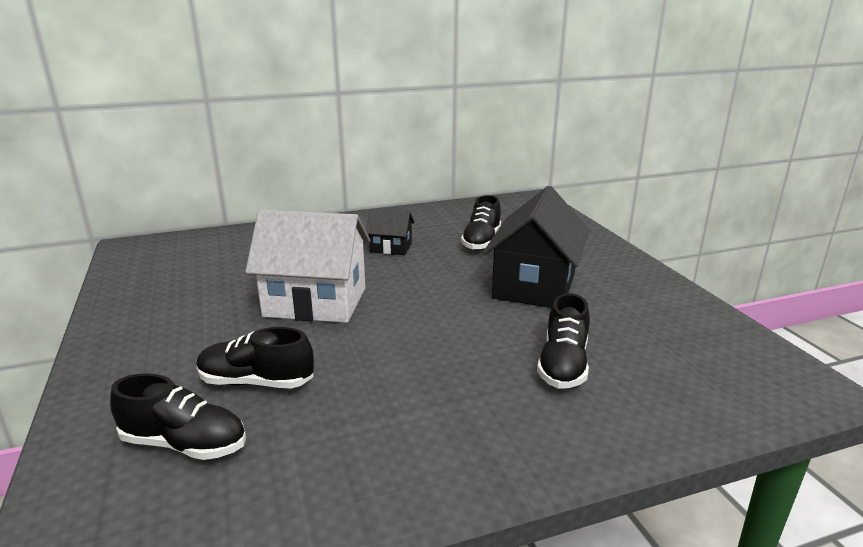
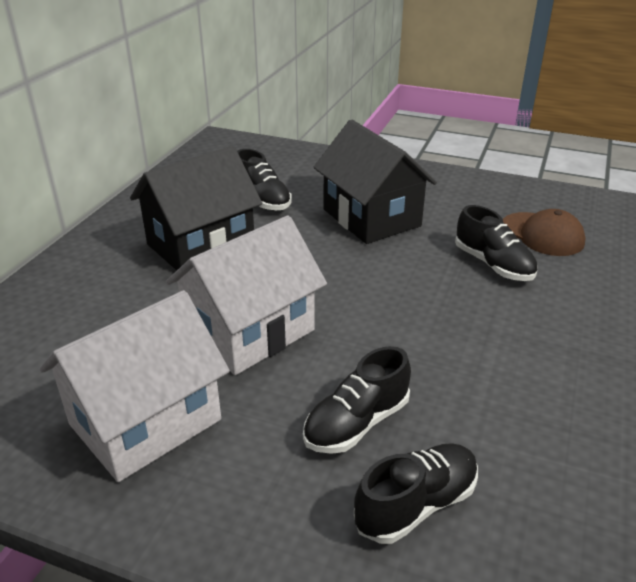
camera: 50 degrees left, 10 degrees up
black house [366,209,415,255] -> black house [130,146,262,270], size x1.98
none -> white house [40,290,230,482]
none -> brown cap [503,209,586,256]

